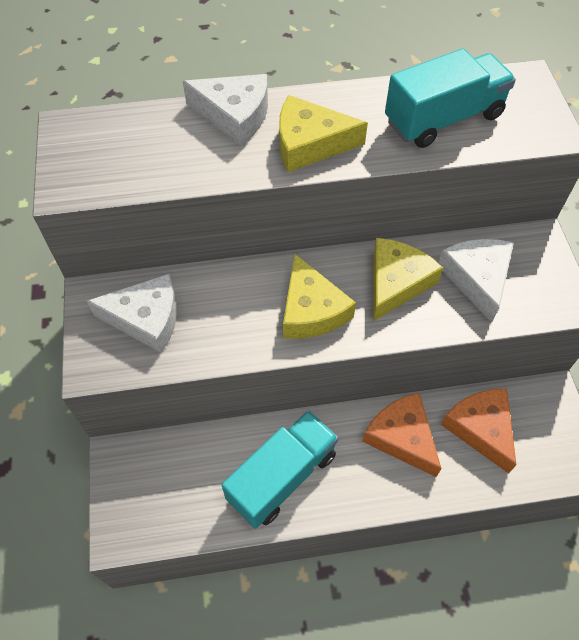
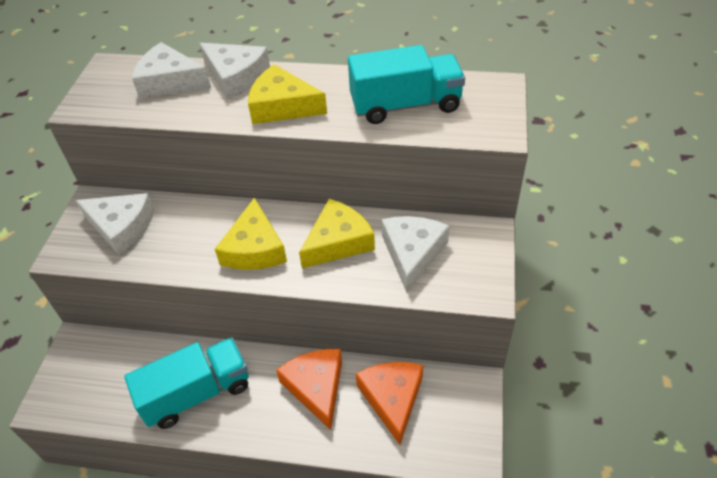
camera: 20 degrees right, 10 degrees down
none -> white cheese [132,42,211,99]

